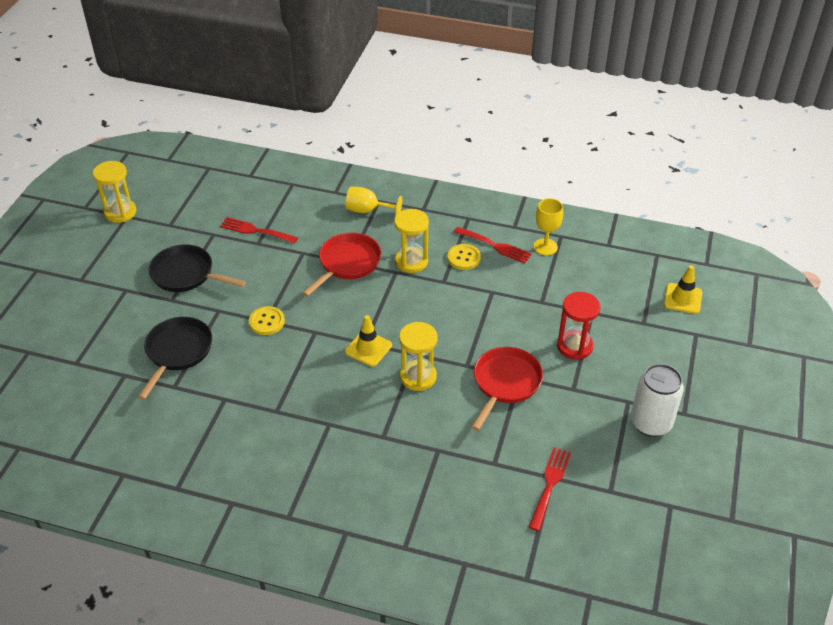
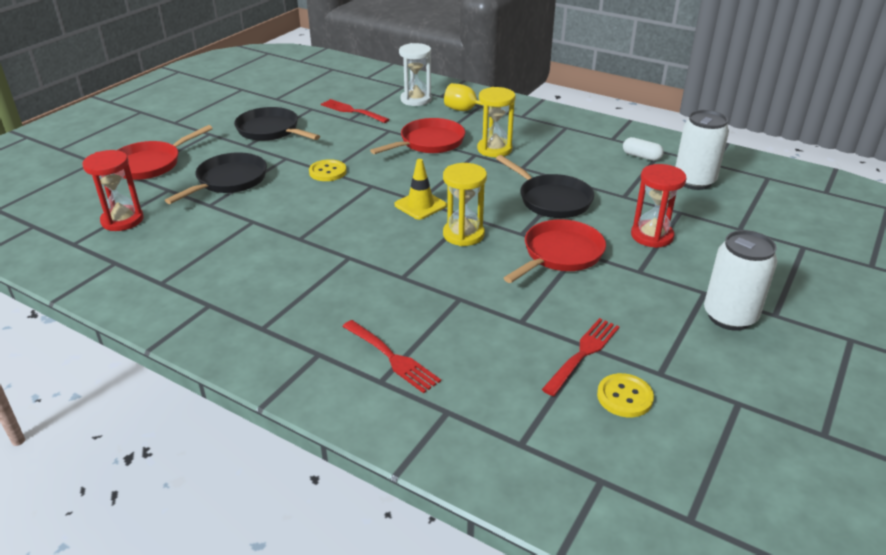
camera: 15 degrees right, 10 degrees down
yellow hourglass [93,161,136,223] -> none
yellow button [447,244,481,270] -> yellow button moved to [597,373,654,417]
red fork [454,227,532,263] -> red fork moved to [342,320,441,393]
yellow goblet [534,198,563,255] -> white capsule [623,137,664,161]
yellow traffic cone [664,265,702,314] -> none
none -> red hourglass [83,150,144,231]
none -> red pan [118,125,213,180]
none -> white hourglass [399,43,432,106]
none -> black pan [496,155,594,218]
none -> white can [675,110,729,190]

